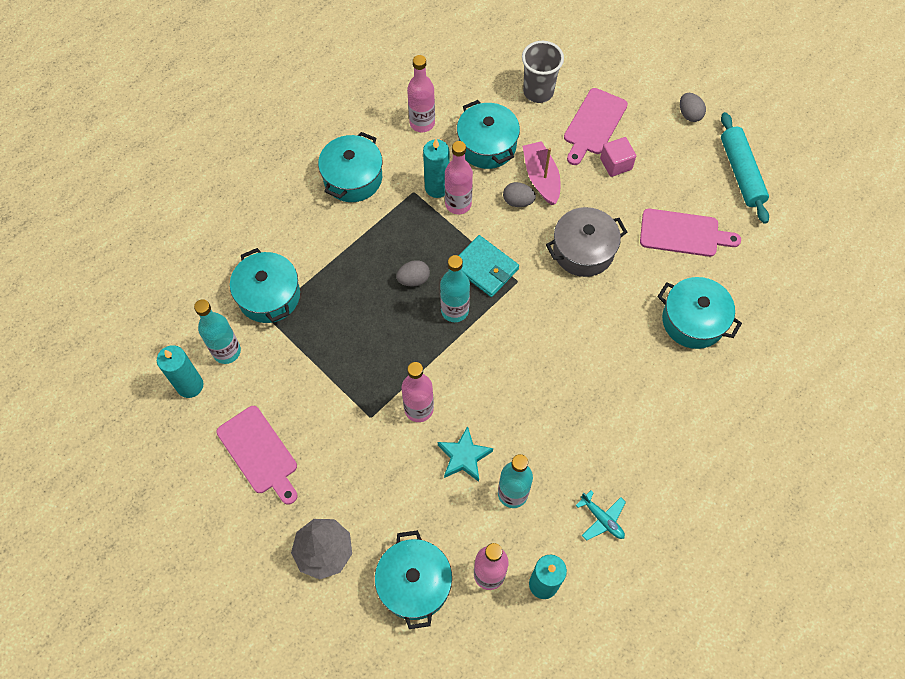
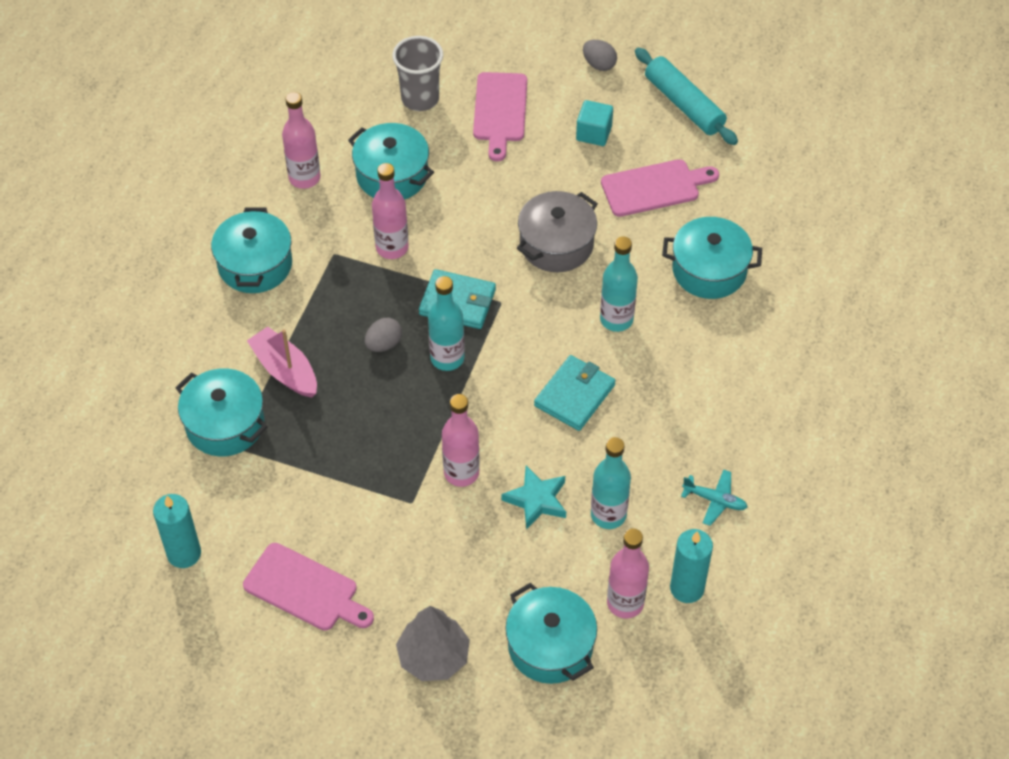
camera: 25 degrees left, 10 degrees down
turquoise bottle [194,299,241,364] -> turquoise bottle moved to [600,236,638,332]
turquoise candle [423,139,449,198] -> none
grey egg [503,182,536,207] -> none
pink boat [523,141,561,205] -> pink boat moved to [247,327,317,398]
pink cube [600,137,636,177] -> none
none -> turquoise wallet [534,355,616,431]
none -> turquoise cube [576,100,613,146]

